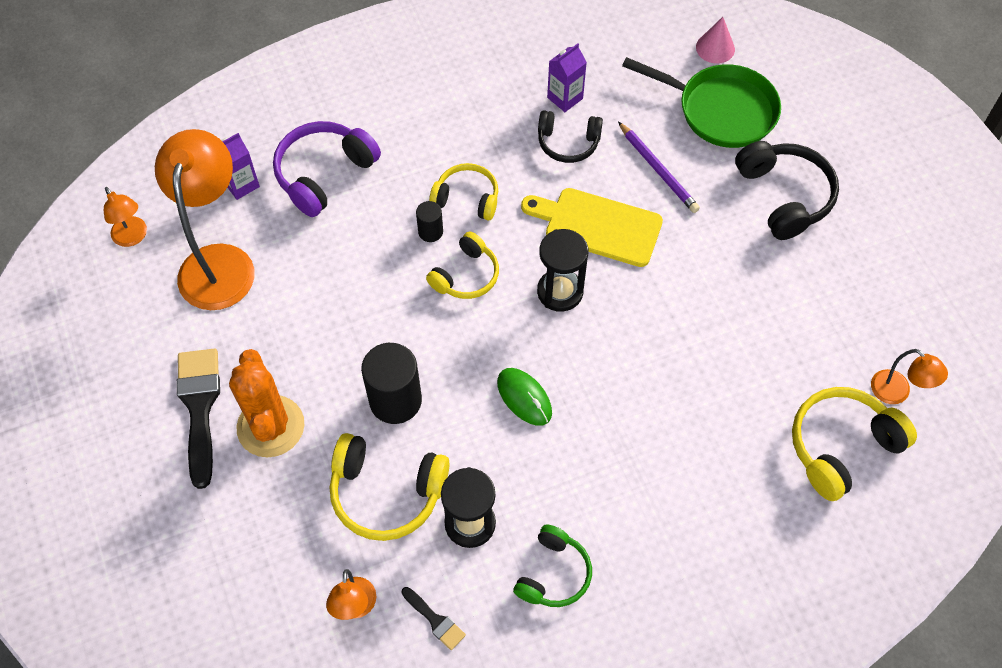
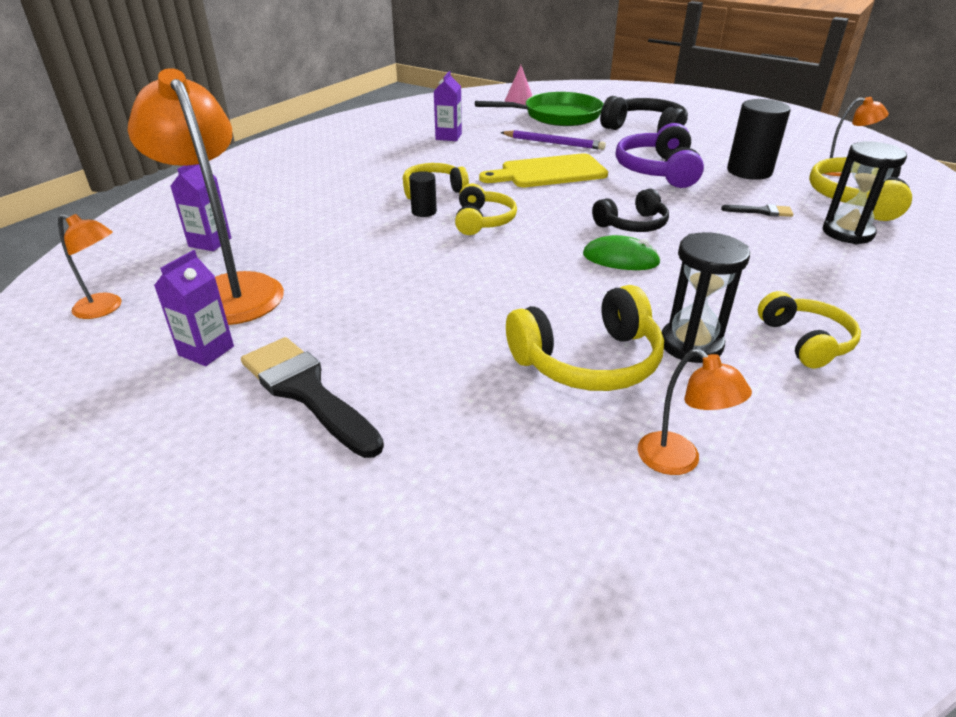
camera: 35 degrees left, 25 degrees down
orange cactus [229,349,304,457] -> none
purple headphones [273,121,381,217] -> purple headphones moved to [616,123,704,188]
black cylinder [361,343,422,424] -> black cylinder moved to [727,99,791,180]
black brush [401,587,466,650] -> black brush moved to [721,204,793,217]
green headphones [513,525,592,607] -> yellow headphones [758,291,861,368]
black hourglass [537,229,588,312] -> black hourglass moved to [823,141,907,244]
black headphones [538,110,603,163] -> black headphones moved to [592,189,669,232]
none -> purple carton [154,250,234,366]

